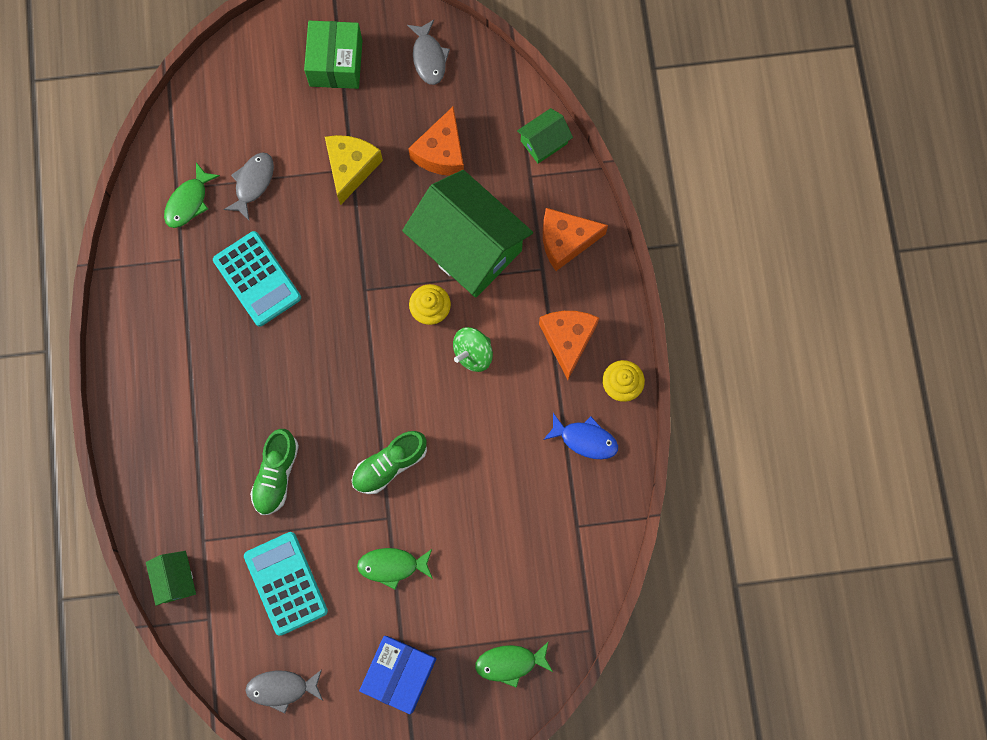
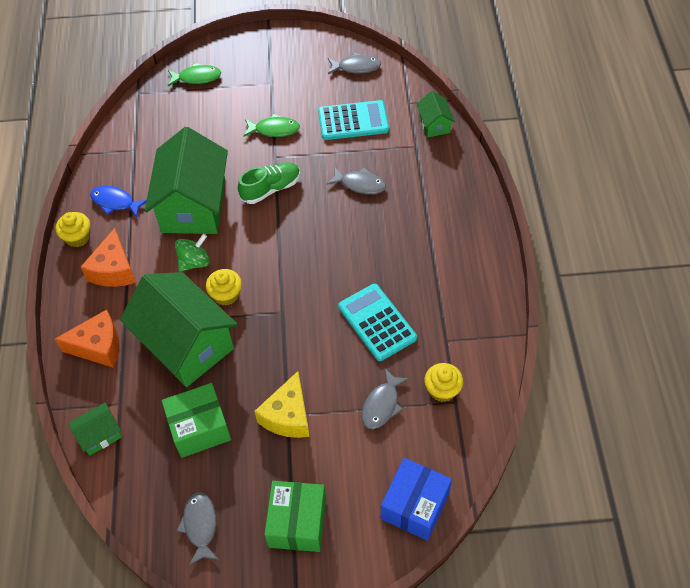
camera: 175 degrees left, 20 degrees down
green fish [164,162,220,228] -> yellow cupcake [424,363,463,402]
turquoise calculator [244,532,328,636] -> turquoise calculator turned 75 degrees counterclockwise [318,100,389,140]
green shoe [250,429,299,515] -> grey fish [327,167,386,194]
blue box [359,636,436,714] -> blue box moved to [381,458,452,541]
orange cheese [408,107,464,176] -> green box [162,383,231,458]
none -> green house [145,127,228,234]

